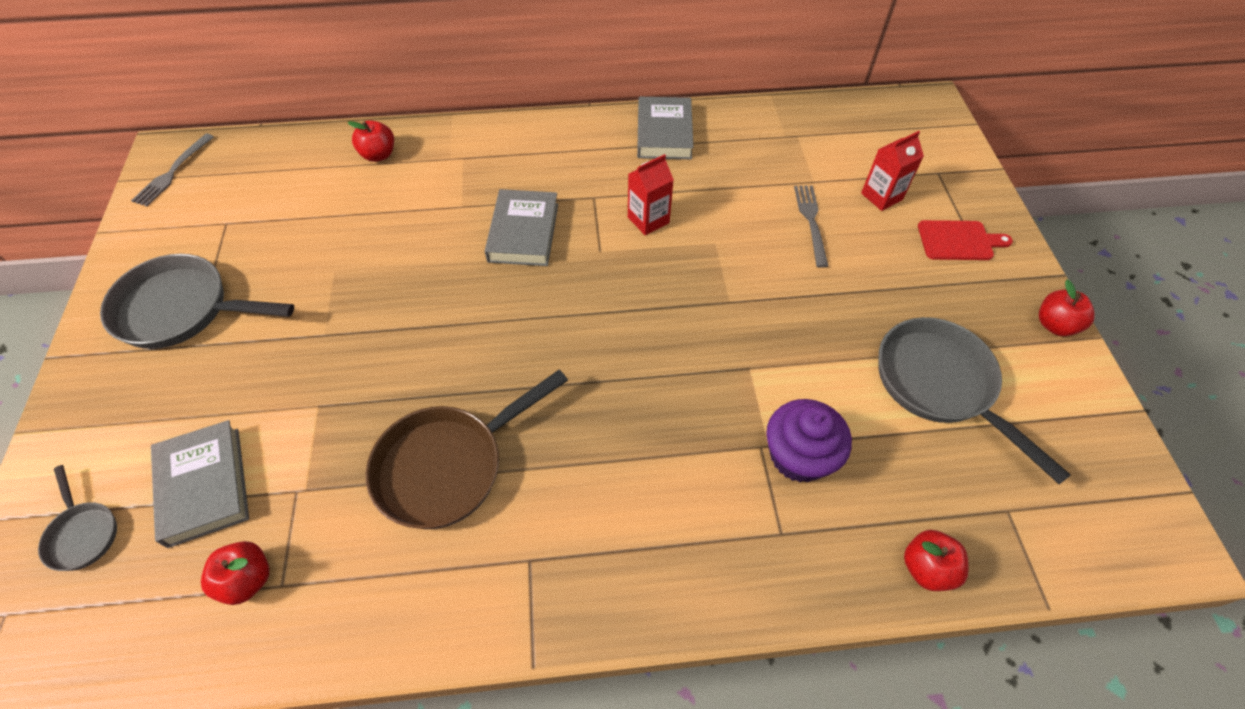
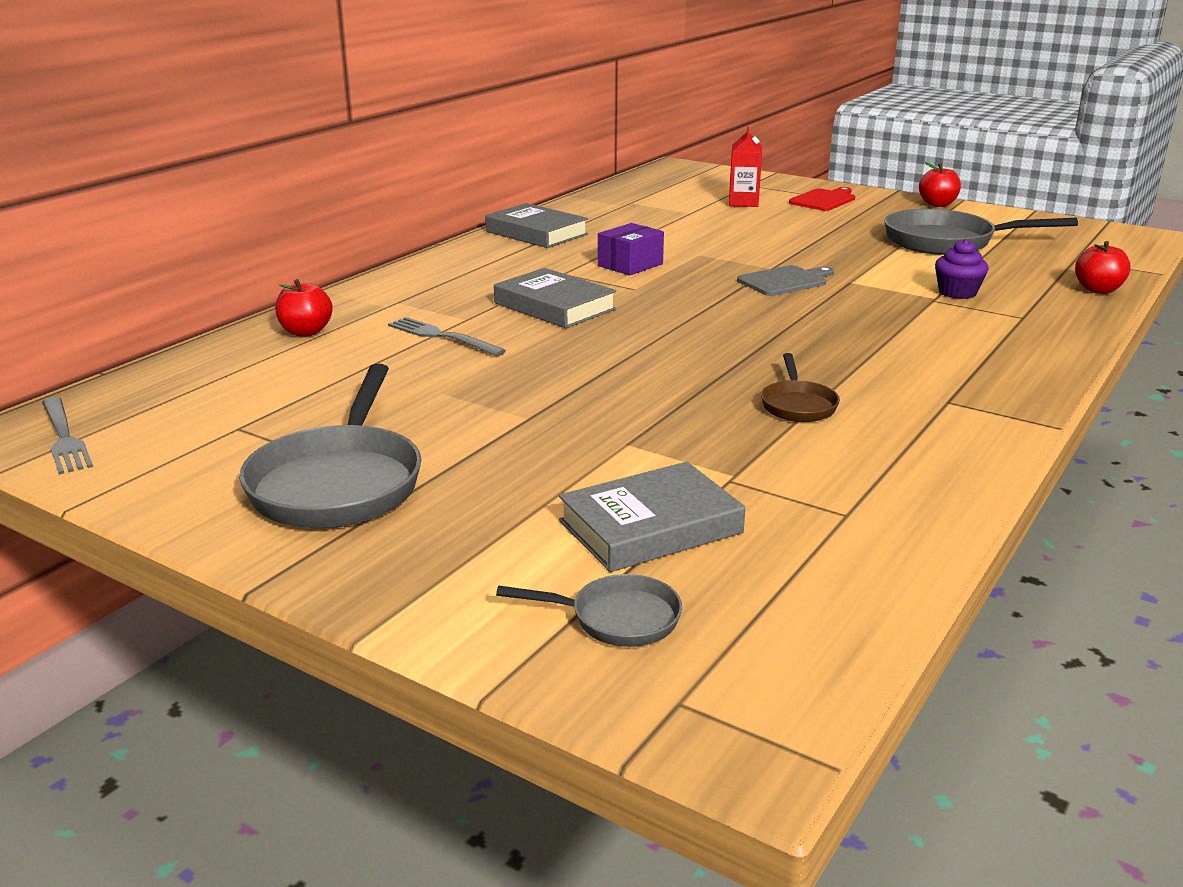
camera: 50 degrees left, 30 degrees down
grey pan [100,254,294,349] -> grey pan turned 45 degrees counterclockwise [239,364,421,528]
grey book [151,420,249,548] -> grey book turned 45 degrees counterclockwise [559,462,745,572]
red apple [201,541,270,605] -> none
brown pan [366,370,568,529] -> brown pan [761,353,840,422], size x0.51
red carton [628,154,674,235] -> purple box [598,223,664,276]
purple cupcake [766,399,852,482] -> purple cupcake [935,239,989,299], size x0.67
grey fork [794,185,828,268] -> grey fork moved to [388,317,506,356]
none -> grey cutting board [737,265,834,296]

